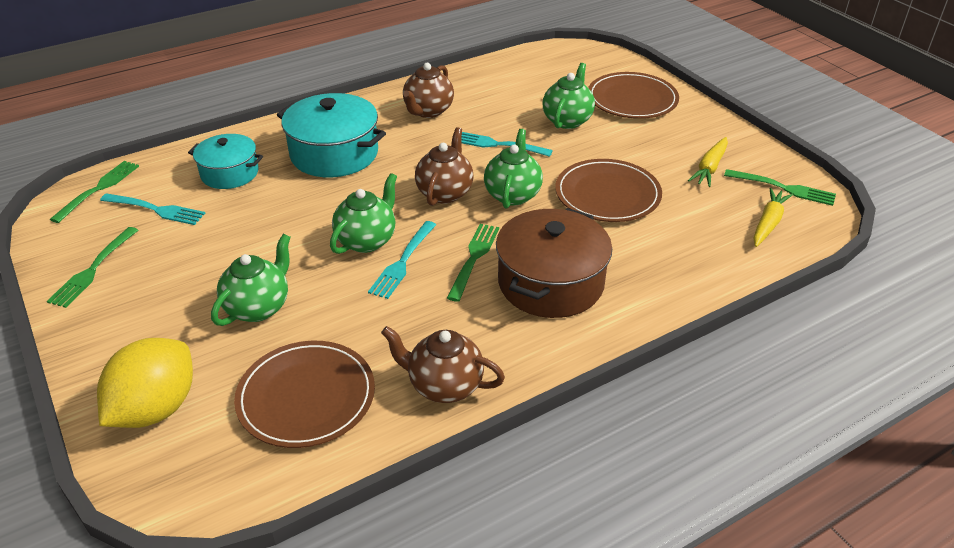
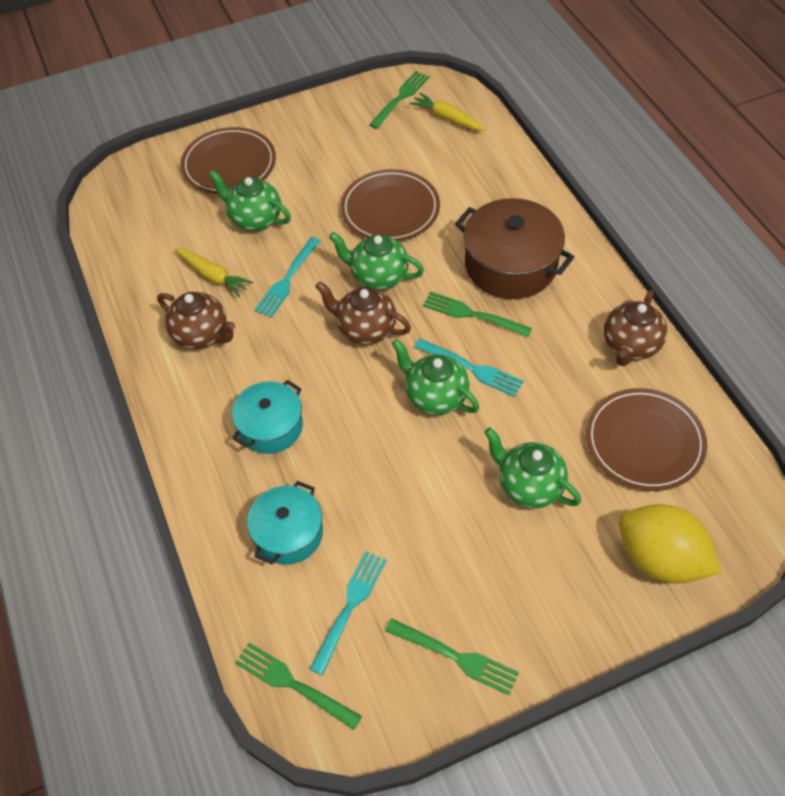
camera: 80 degrees left, 15 degrees up
turquoise pot [277,93,386,177] -> turquoise pot [232,380,303,454], size x0.63
yellow carrot [688,137,728,187] -> yellow carrot moved to [174,248,253,297]

